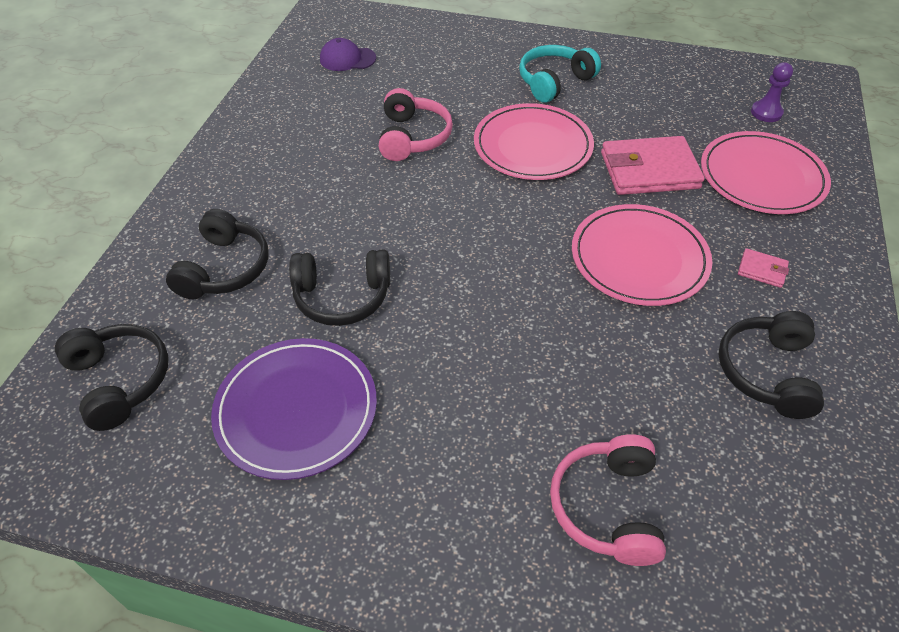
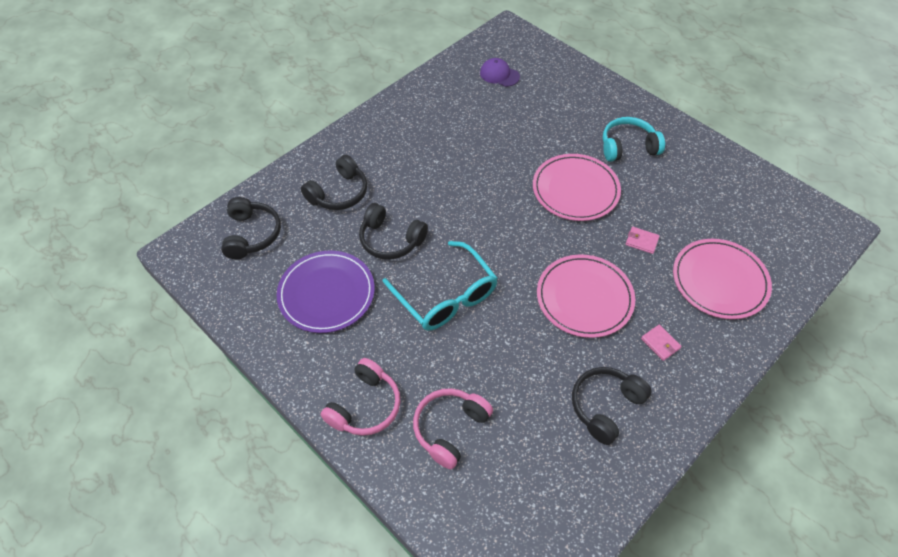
camera: 30 degrees right, 5 degrees up
pink headphones [379,88,453,161] -> pink headphones moved to [320,358,401,436]
pink wallet [601,136,705,195] -> pink wallet [626,227,660,254], size x0.45
purple pawn [751,62,793,122] -> none
none -> turquoise glasses [383,241,498,331]

